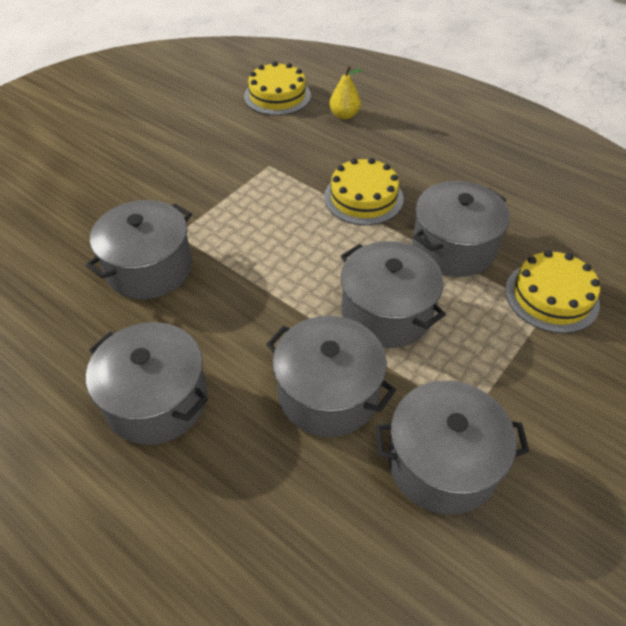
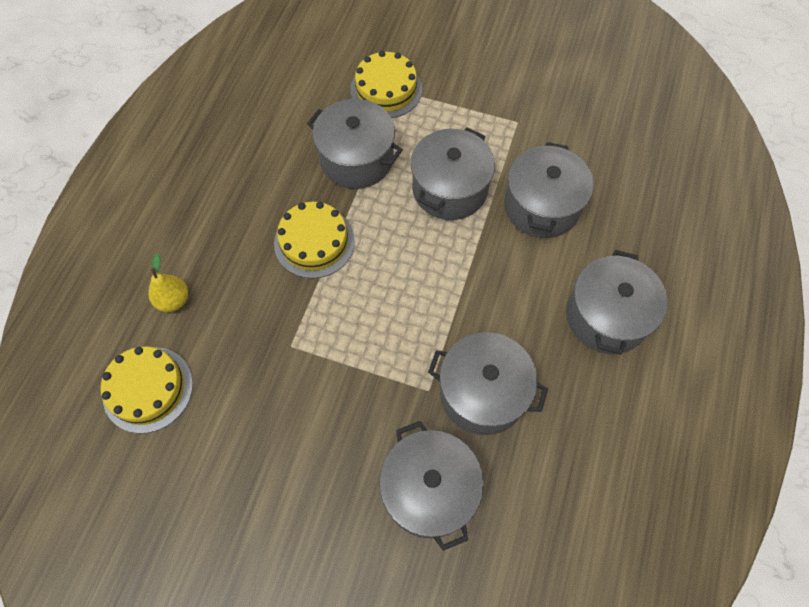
camera: 110 degrees left, 15 degrees up
grey pot [375,380,530,515] -> grey pot moved to [379,421,484,551]

